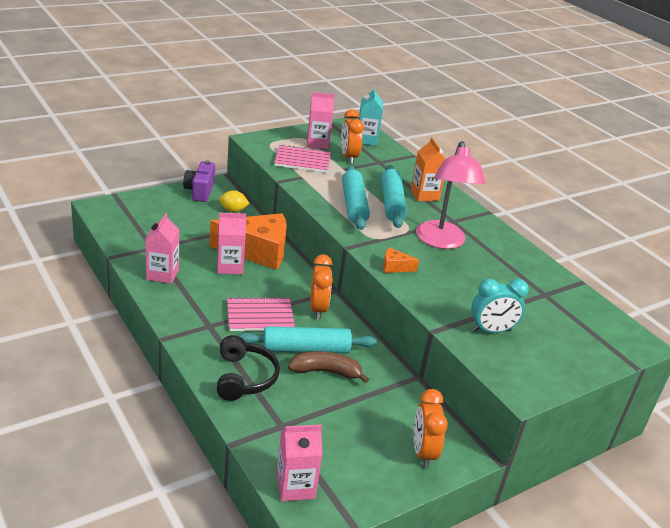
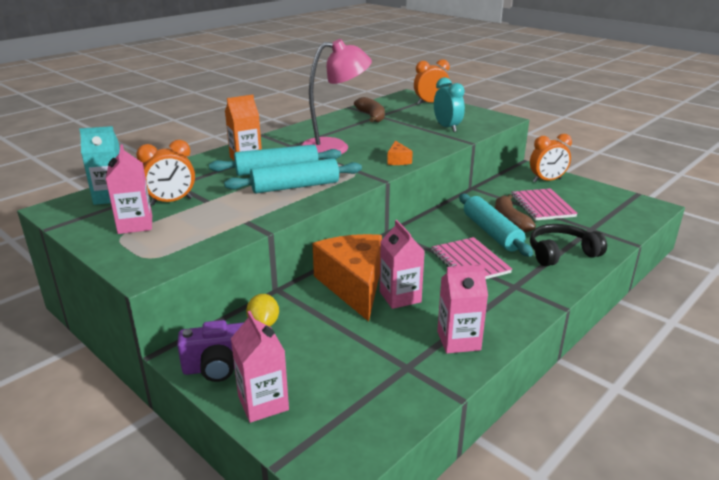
camera: 100 degrees left, 5 degrees down
pink notebook [274,144,331,173] -> pink notebook moved to [511,188,578,221]
pink carton [276,424,322,501] -> pink carton moved to [231,311,289,423]
orange clock [310,254,333,320] -> orange clock moved to [414,59,450,105]
none -> brown banana [354,97,385,122]

